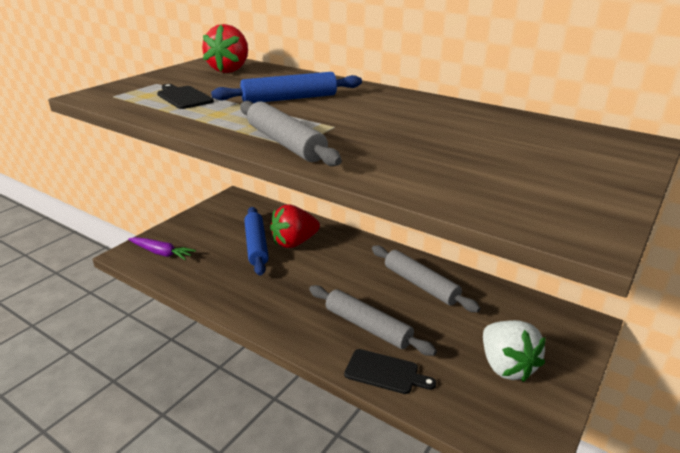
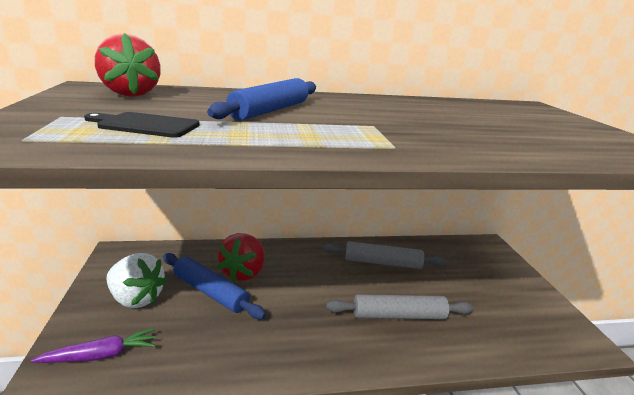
camera: 45 degrees left, 5 degrees down
grey rolling pin [240,101,342,166] -> none
black cutting board [344,349,436,394] -> none
white strawberry [483,320,546,382] -> white strawberry moved to [106,253,167,308]

